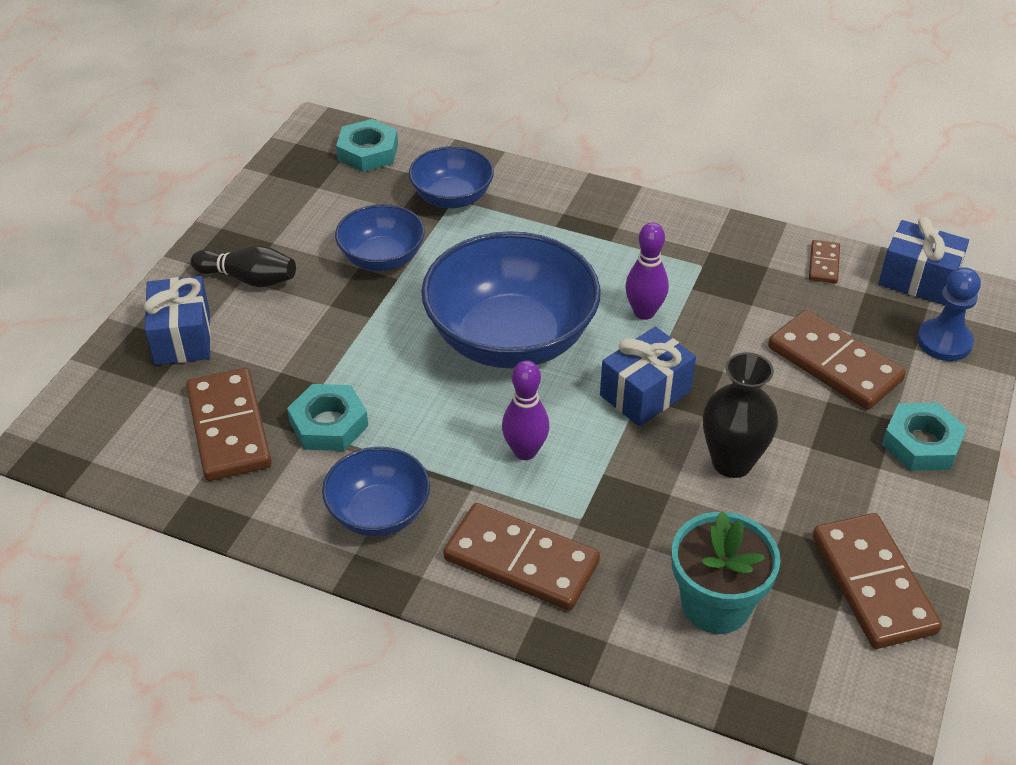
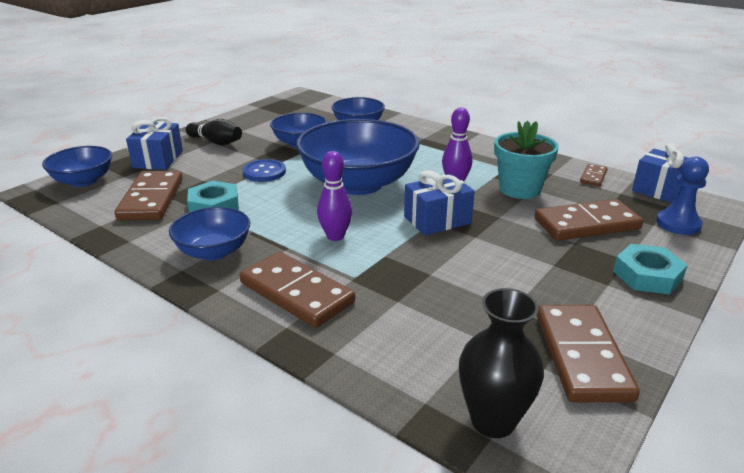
camera: 15 degrees right, 15 degrees down
turquoise nut [336,119,398,172] -> none
turquoise flower pot [672,511,780,634] -> turquoise flower pot moved to [494,121,559,199]
black vase [703,352,778,478] -> black vase moved to [459,288,544,438]
brown domino [768,310,906,410] -> brown domino turned 75 degrees counterclockwise [534,199,643,241]
none -> blue bowl [42,146,112,187]
none -> blue button [243,159,286,182]

